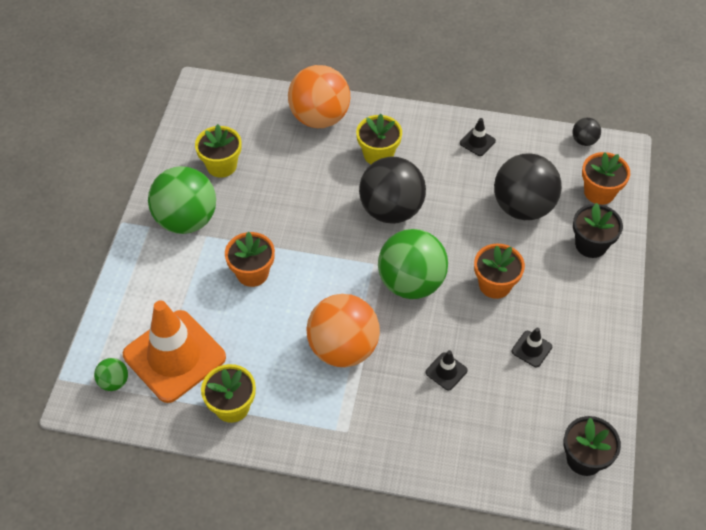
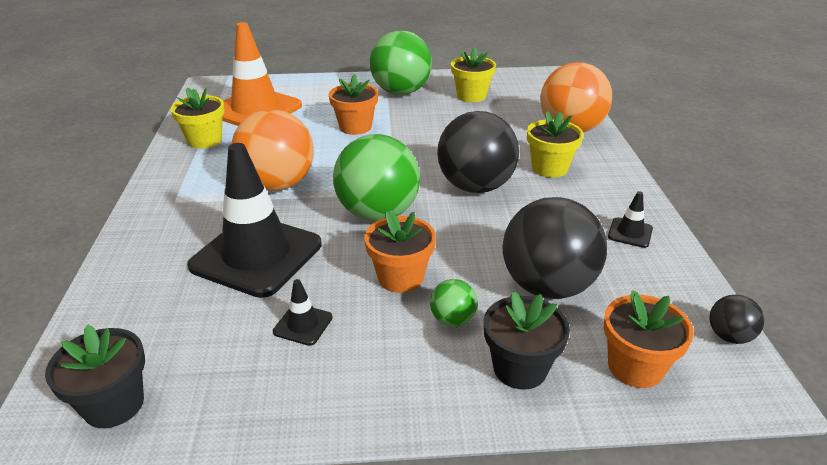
camera: 75 degrees right, 20 degrees down
green ball [94,358,128,391] -> green ball moved to [430,279,478,327]
black traffic cone [426,350,468,391] -> black traffic cone [187,143,322,298], size x2.47

